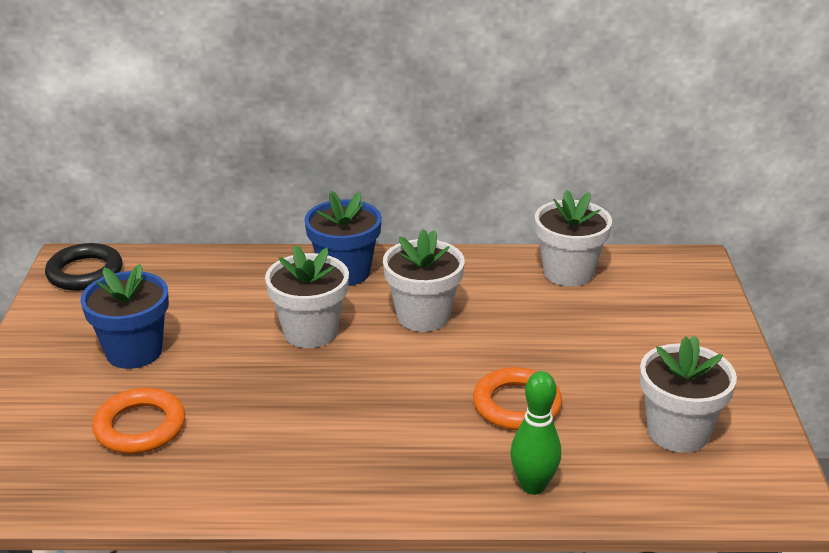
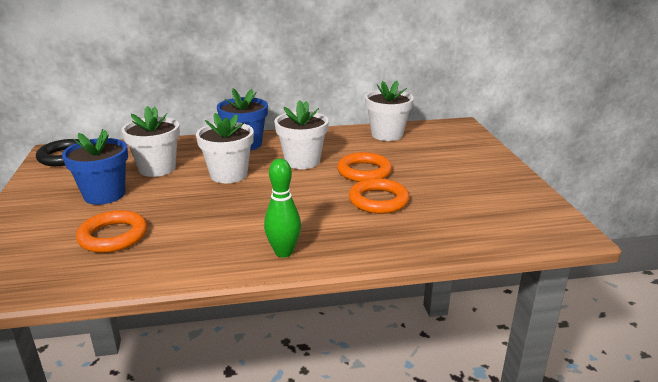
camera: 10 degrees left, 5 degrees down
green bowling pin [510,371,561,495] -> green bowling pin moved to [264,158,301,257]
white flower pot [640,336,737,453] -> white flower pot moved to [121,106,180,177]
none -> orange ring [337,152,392,182]

